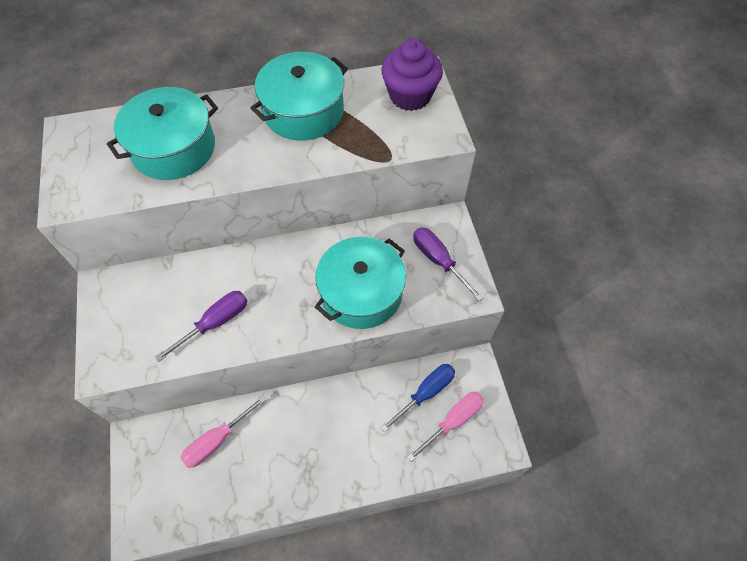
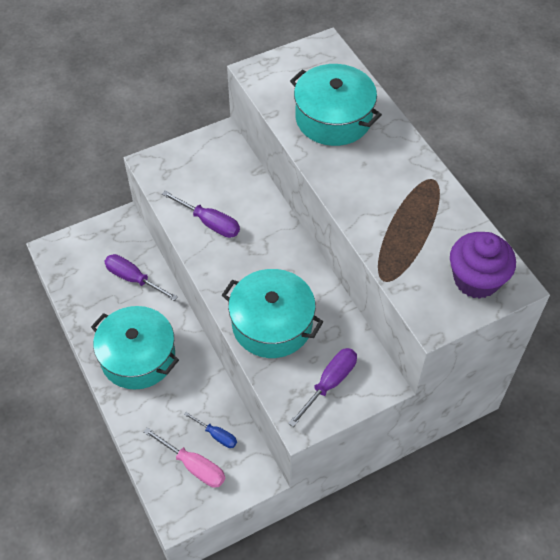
camera: 75 degrees right, 5 degrees down
pink screwdriver [181,395,266,468] -> purple screwdriver [104,254,178,301]
turquoise pot [250,52,348,141] -> turquoise pot moved to [91,306,179,389]
blue screwdriver [381,364,455,432] -> blue screwdriver [184,412,237,448], size x0.65

